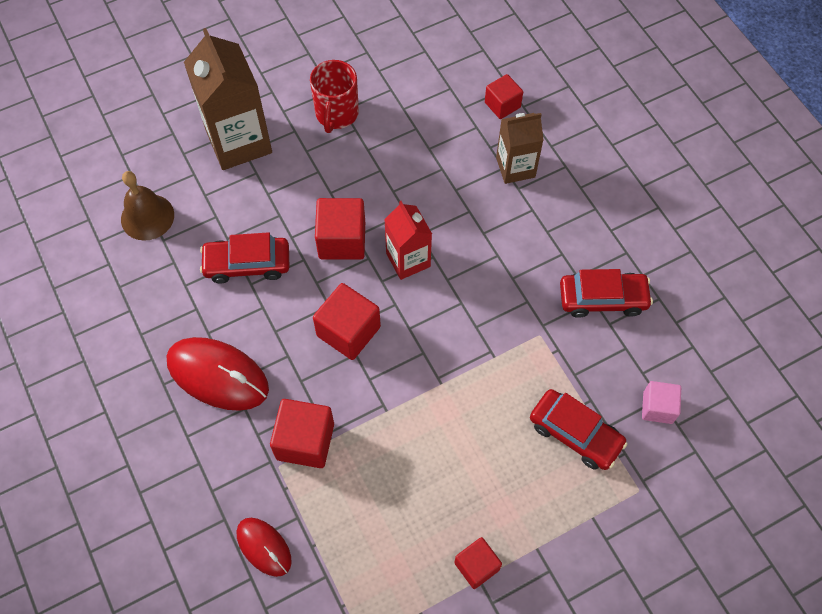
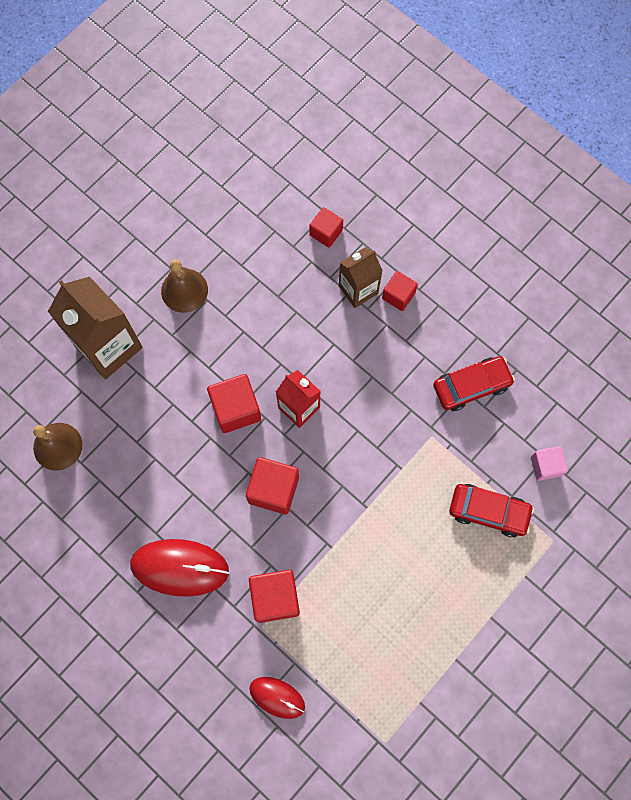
camera: 20 degrees left, 10 degrees up
red car [200,232,290,284] -> none
red mug [310,60,359,133] -> brown bell [161,259,208,313]
red cube [454,537,502,589] -> red cube moved to [382,271,418,311]

